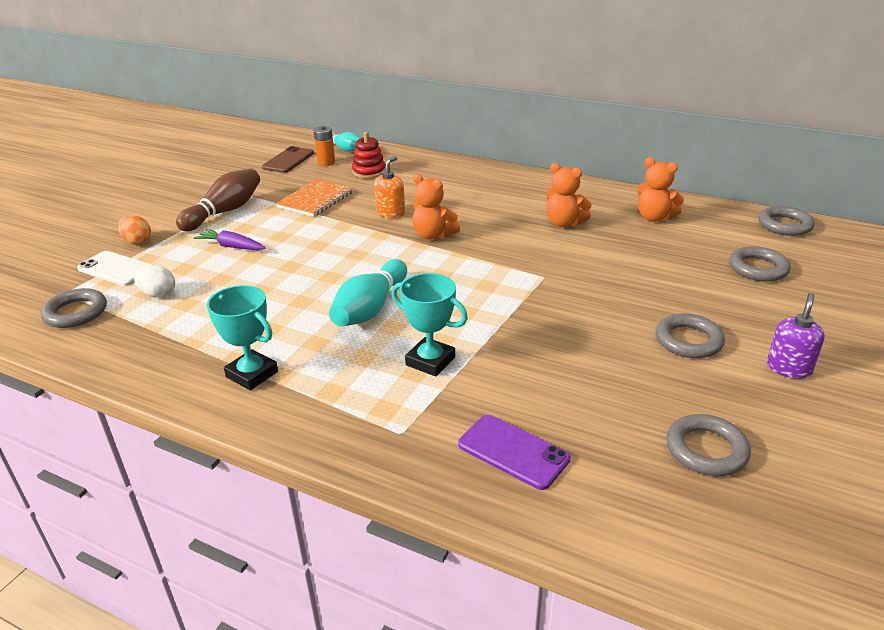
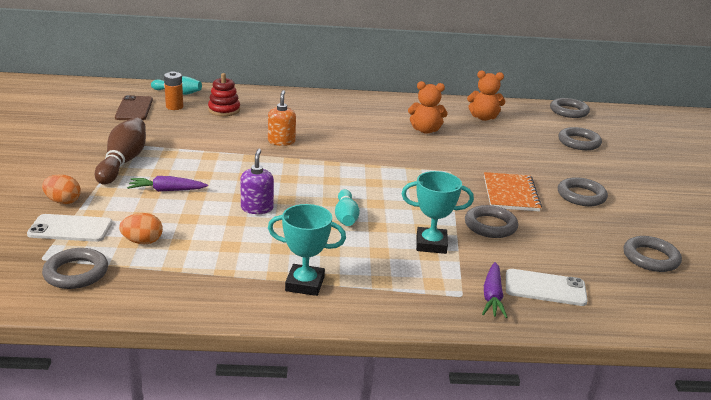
camera: 30 degrees left, 5 degrees down
white egg [134,265,175,298] -> orange egg [119,213,163,244]
orange notebook [276,179,353,217] -> orange notebook moved to [484,172,542,211]
turquoise bowling pin [329,259,407,327] -> turquoise bowling pin [335,189,360,226], size x0.63
orange teddy bear [412,174,460,240] -> none
purple phone [458,415,571,490] -> white phone [506,269,588,306]
purple soap dispenser [767,293,825,379] -> purple soap dispenser moved to [240,149,274,214]
none -> grey ring [465,205,518,238]
none -> purple carrot [482,262,508,318]

